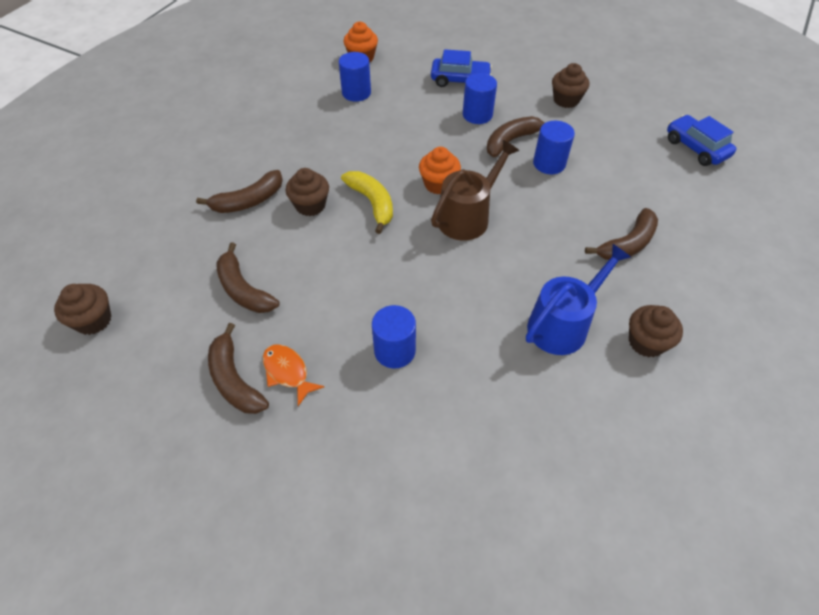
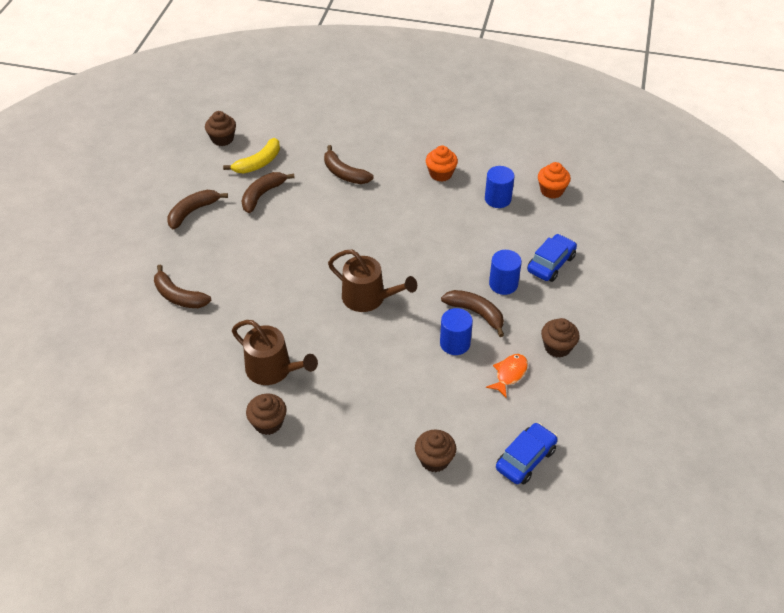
camera: 75 degrees right, 5 degrees down
orange fish [263,344,324,406] -> orange fish moved to [486,354,528,398]
brown cupcake [286,168,329,216] -> brown cupcake moved to [415,430,456,472]
yellow banana [341,171,393,234] -> yellow banana moved to [223,138,280,174]
blue cylinder [372,305,416,369] -> none
orange cupcake [419,147,461,194] -> orange cupcake moved to [426,146,458,182]
blue car [431,49,492,87] -> blue car turned 135 degrees counterclockwise [527,234,577,282]
blue watering can [526,244,631,355] -> brown watering can [232,320,318,385]
brown banana [585,208,658,260] -> brown banana moved to [154,265,211,308]

